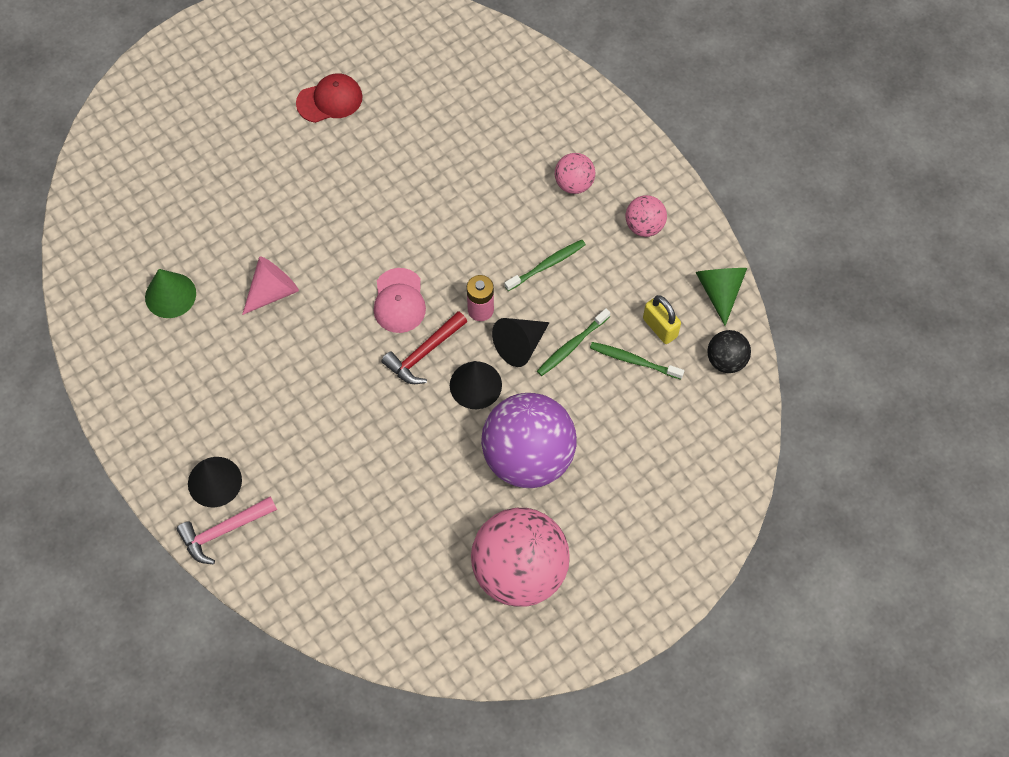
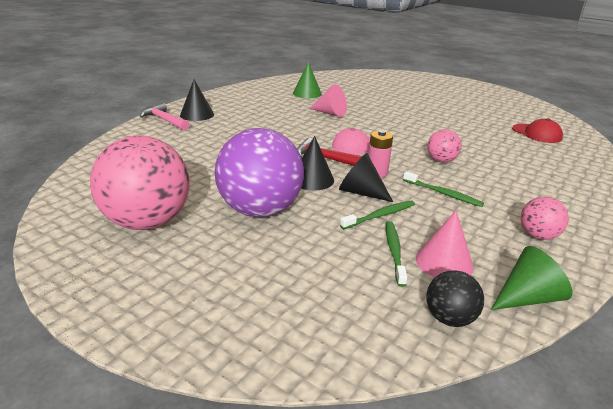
camera: 70 degrees right, 35 degrees down
red cap [296,73,363,123] -> red cap moved to [512,118,563,143]
green toothbrush [537,309,610,376] -> green toothbrush turned 120 degrees clockwise [340,201,415,229]
pink ball [555,153,595,194] -> pink ball moved to [428,129,462,163]
yellow padlock [643,295,681,344] -> pink cone [416,210,474,277]

